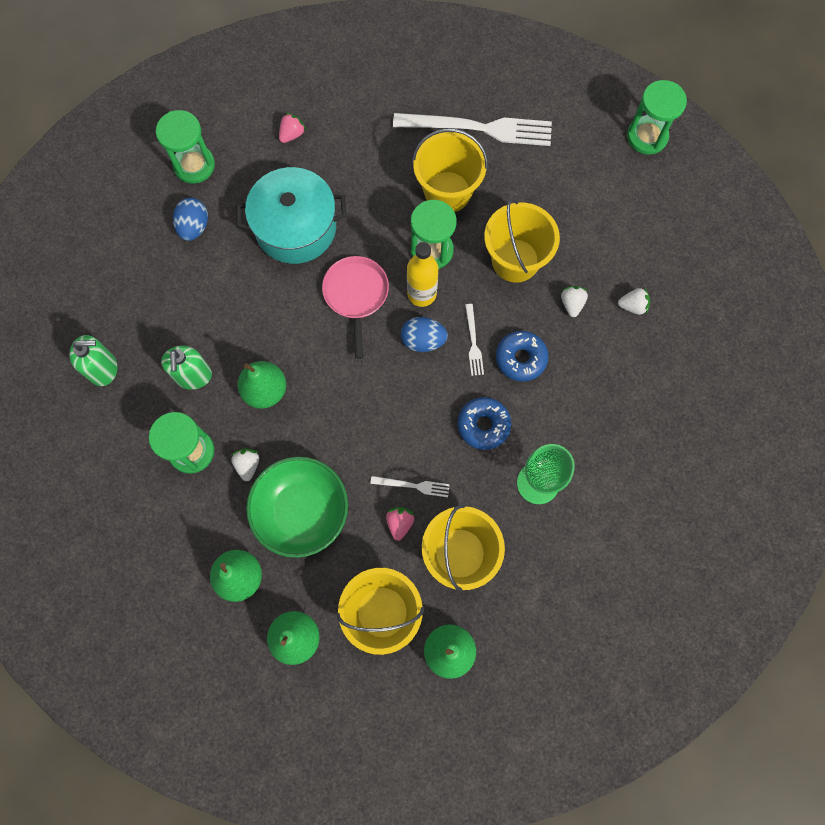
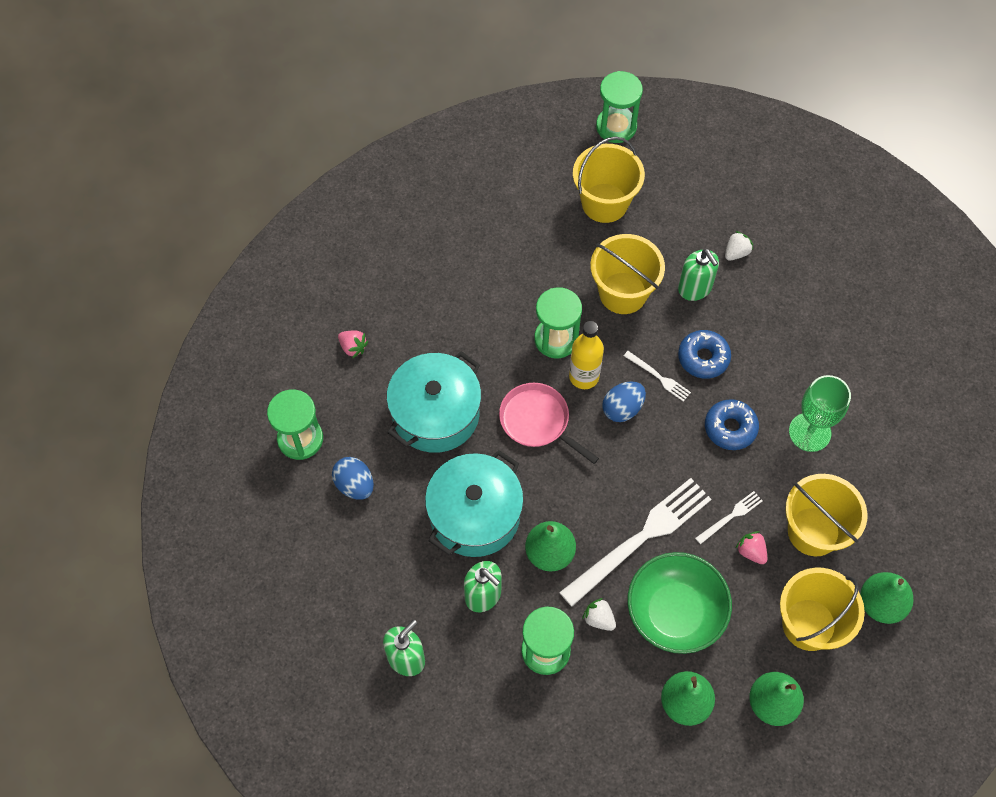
camera: 45 degrees left, 10 degrees down
pink strawberry [279,113,306,143] -> pink strawberry turned 135 degrees clockwise [338,331,368,359]
white fork [393,113,552,146] -> white fork moved to [559,478,711,607]
yellow bucket [412,128,488,212] -> yellow bucket moved to [573,136,645,223]
white strawberry [561,286,588,317] -> green soap dispenser [678,249,719,301]
none -> turquoise pot [425,450,524,557]

